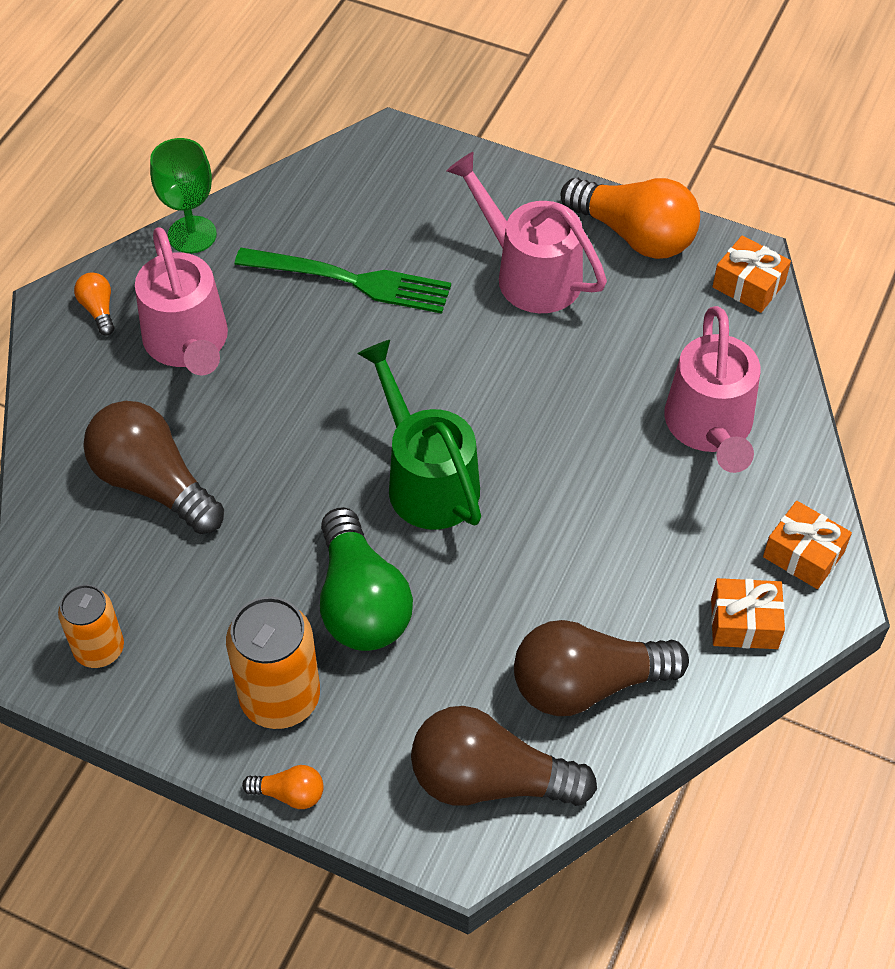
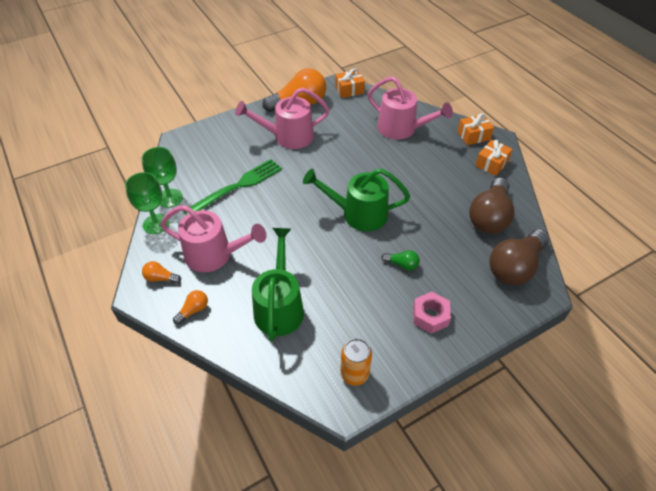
camera: 55 degrees left, 5 degrees down
brown light bulb [83,401,224,534] -> green watering can [252,228,304,341]
orange can [226,596,320,729] -> pink nut [413,292,451,334]
orange light bulb [242,765,324,809] -> orange light bulb moved to [173,290,208,325]
green light bulb [320,507,413,651] -> green light bulb [382,250,420,270], size x0.45
none -> green goblet [142,147,183,208]

